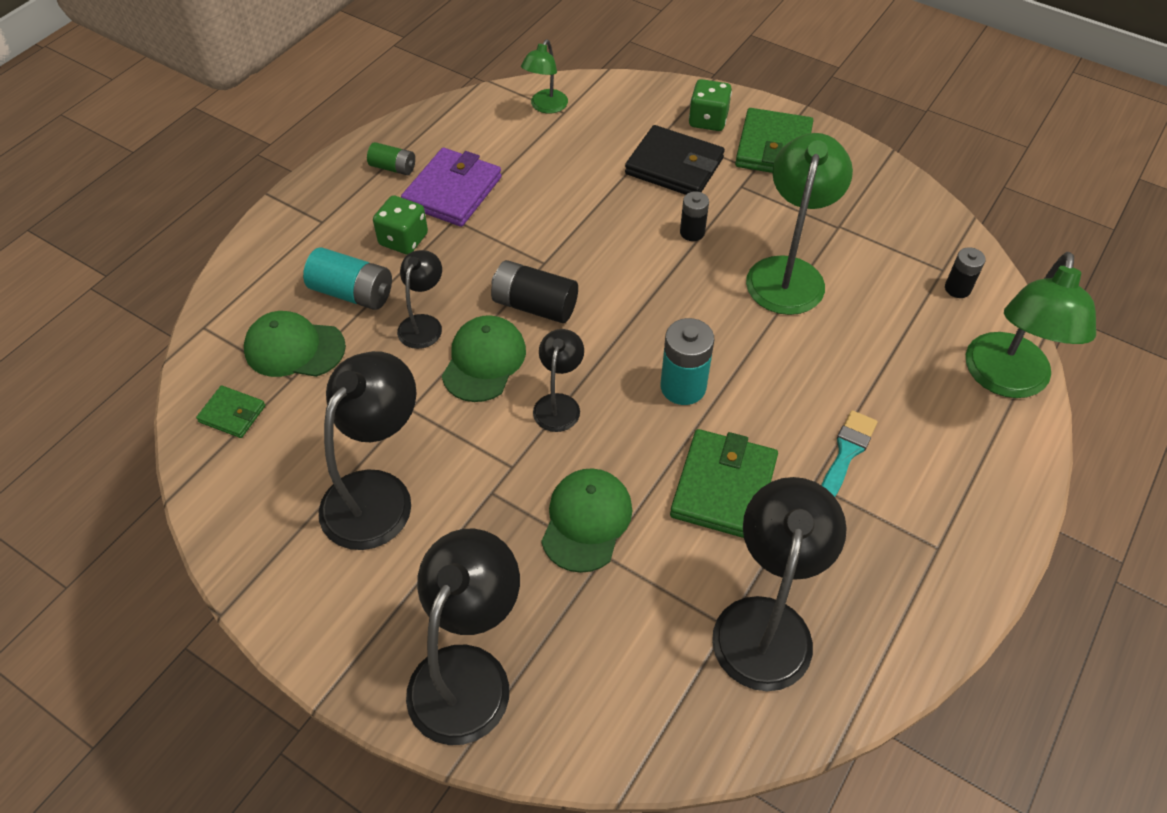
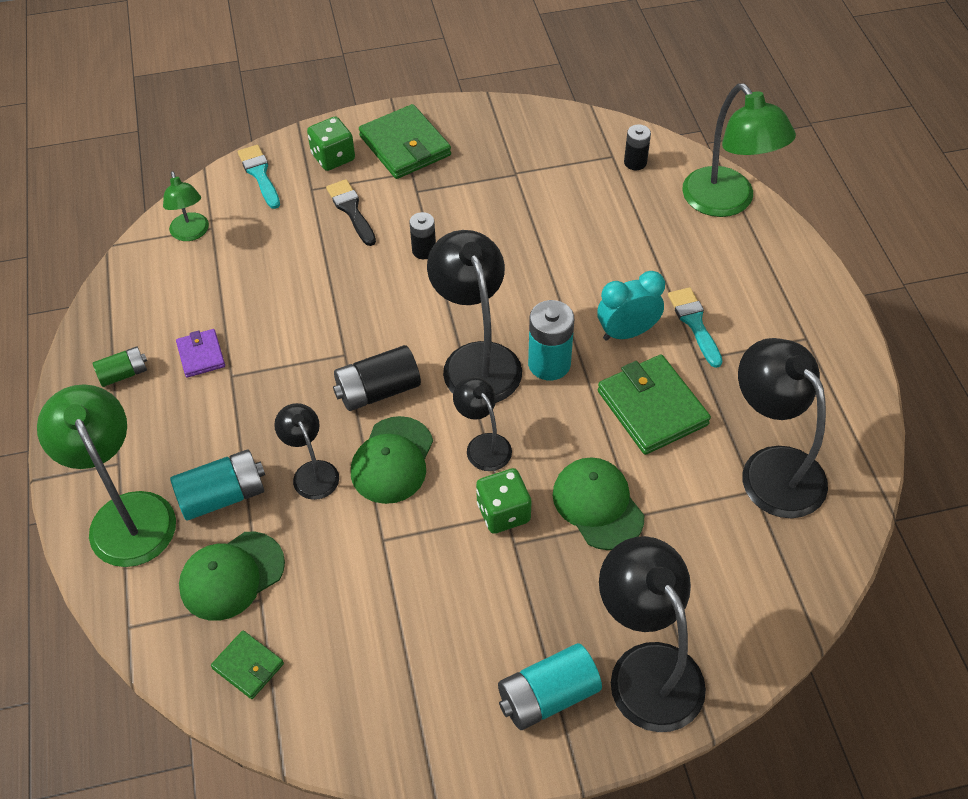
camera: 45 degrees left, 0 degrees up
green wallet [196,385,265,438] -> green wallet turned 60 degrees clockwise [211,630,284,699]
black lamp [319,351,417,550] -> black lamp moved to [427,230,522,403]
green dice [373,195,428,255] -> green dice moved to [476,468,532,534]
purple wallet [401,148,502,227] -> purple wallet [176,329,225,378], size x0.54
green cap [442,315,526,402] -> green cap turned 135 degrees counterclockwise [351,416,433,504]
black wallet [625,125,725,195] -> black brush [326,179,376,246]
green lamp [746,133,853,315] -> green lamp moved to [37,384,176,567]
none -> turquoise brush [238,145,280,209]
none -> turquoise battery [498,643,602,730]
none -> turquoise clock [597,271,665,341]

